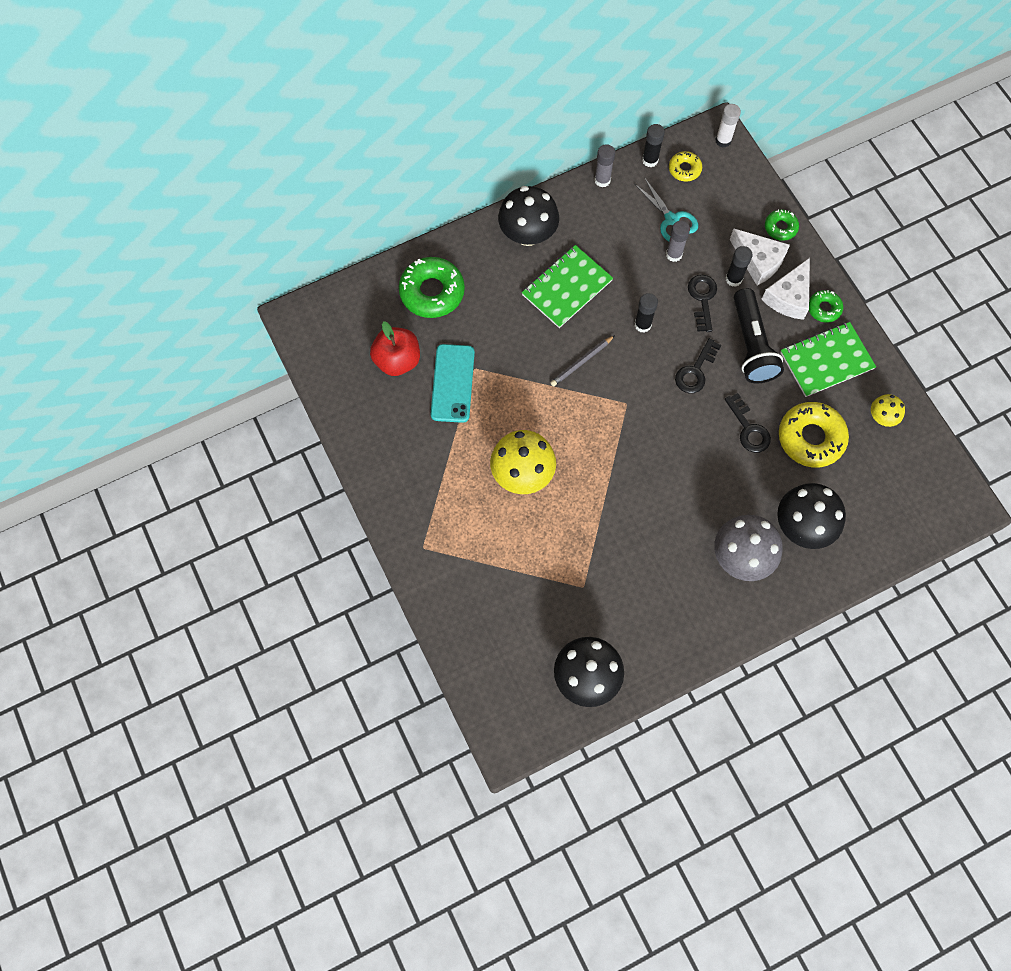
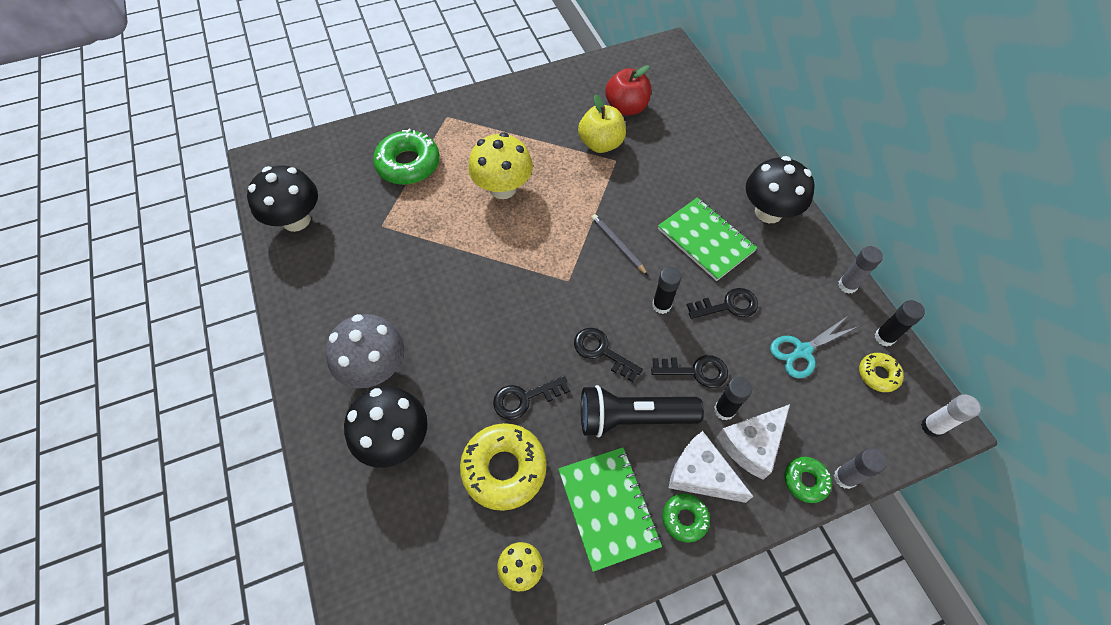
camera: 95 degrees right, 10 degrees down
green donut [399,257,465,318] -> green donut moved to [373,129,440,185]
turquoise phone [431,344,475,423] -> yellow apple [578,94,626,153]
grey glue stick [666,221,690,262] -> grey glue stick moved to [834,448,887,489]
none -> black key [687,288,758,319]

